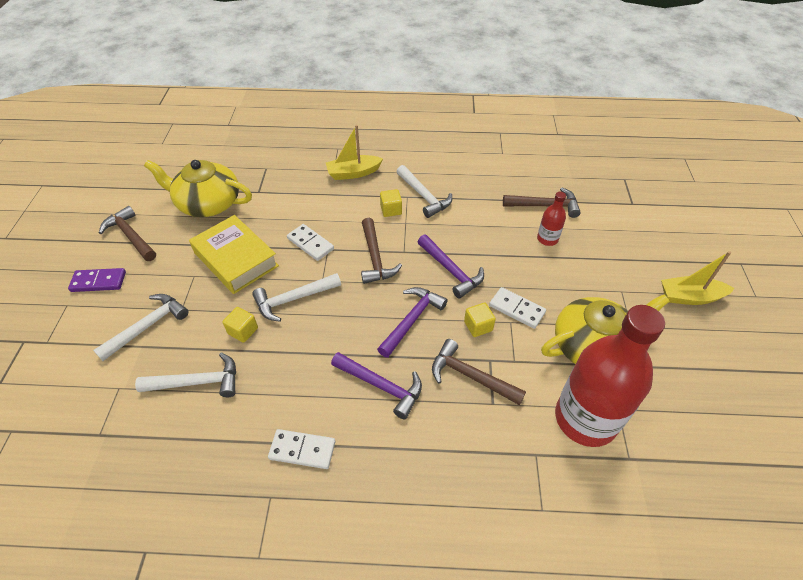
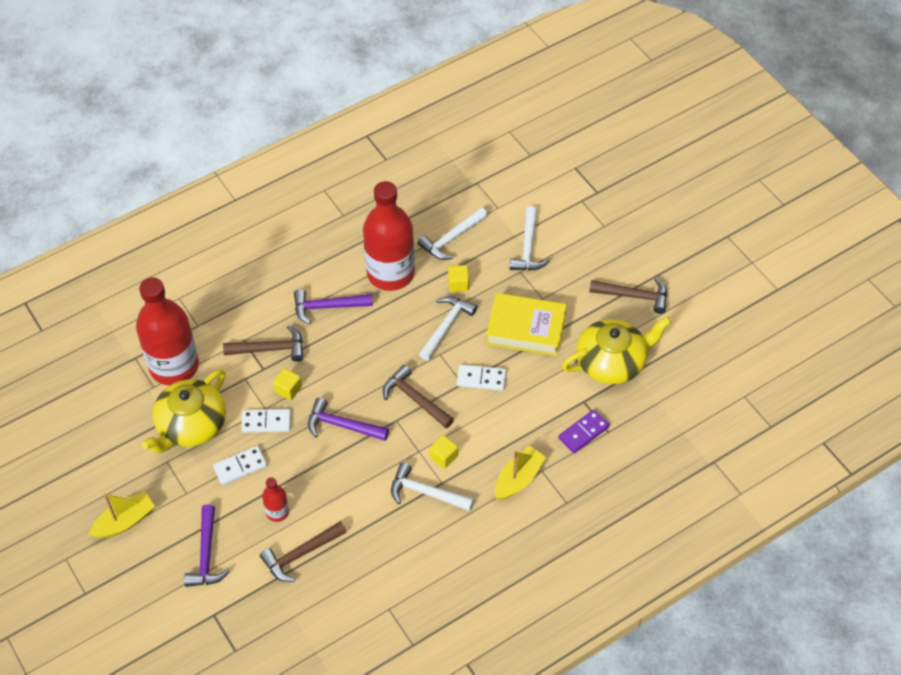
camera: 145 degrees right, 5 degrees up
purple domino [68,268,126,292] -> purple domino moved to [559,409,610,453]
white domino [268,429,335,469] -> white domino moved to [213,446,267,485]
purple hammer [377,287,448,358] -> purple hammer moved to [184,505,230,587]
none -> red bottle [363,181,415,291]

